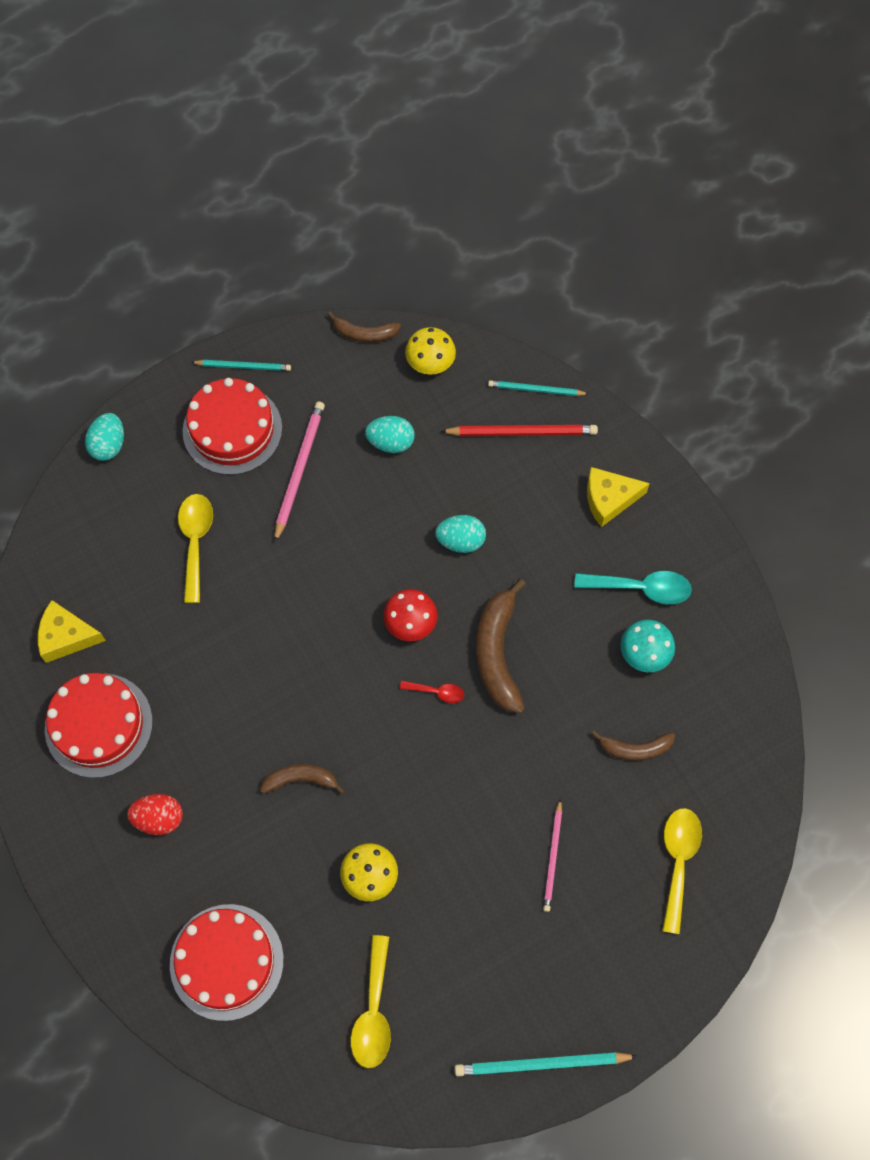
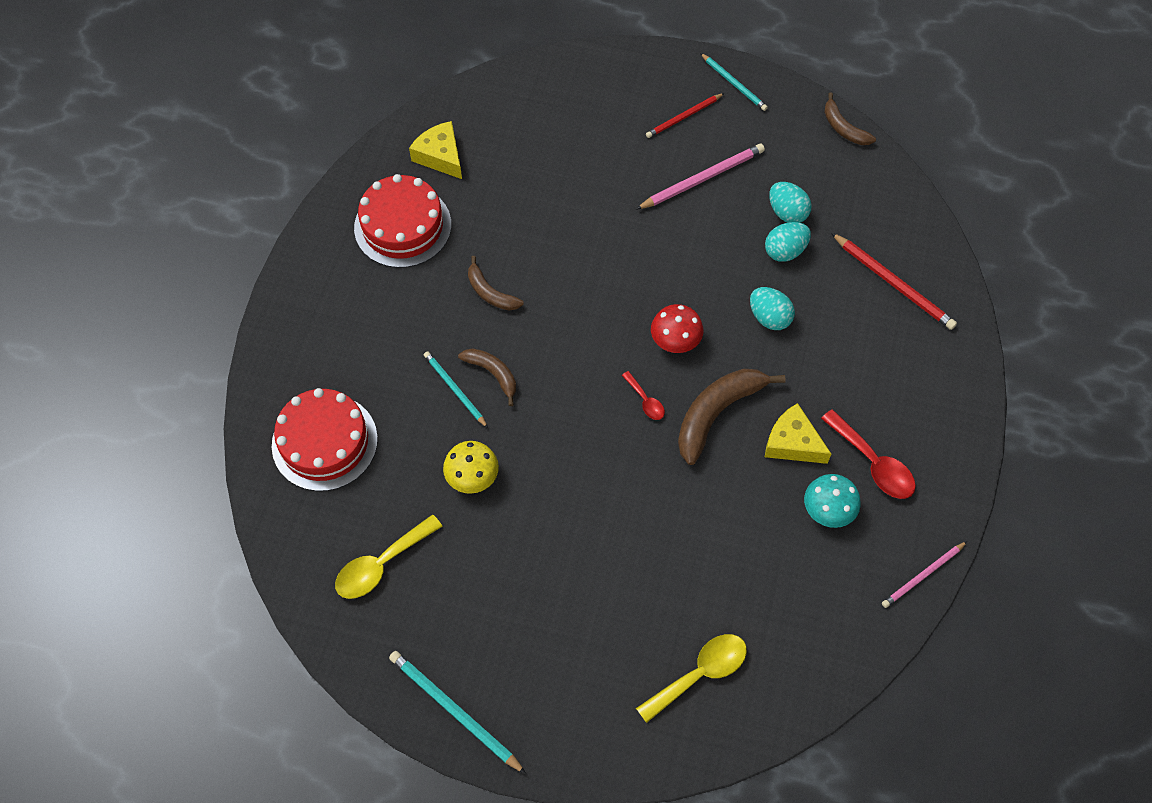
camera: 45 degrees right, 5 degrees down
turquoise egg [85,413,124,461] -> turquoise egg moved to [765,222,811,262]
red egg [127,794,183,835] -> none
yellow spoon [178,494,213,603] -> none
red cake [183,378,282,475] -> red pencil [646,93,724,138]
yellow mushroom [405,327,456,375] -> none
turquoise pencil [488,380,588,396] -> turquoise pencil moved to [424,351,488,428]
pink pencil [543,799,562,912] -> pink pencil moved to [882,541,967,608]
turquoise spoon [574,571,692,604] -> red spoon [821,409,916,499]
yellow cheese [587,467,650,527] -> yellow cheese moved to [765,403,831,464]
brown banana [591,730,675,761] -> brown banana moved to [468,256,524,311]

